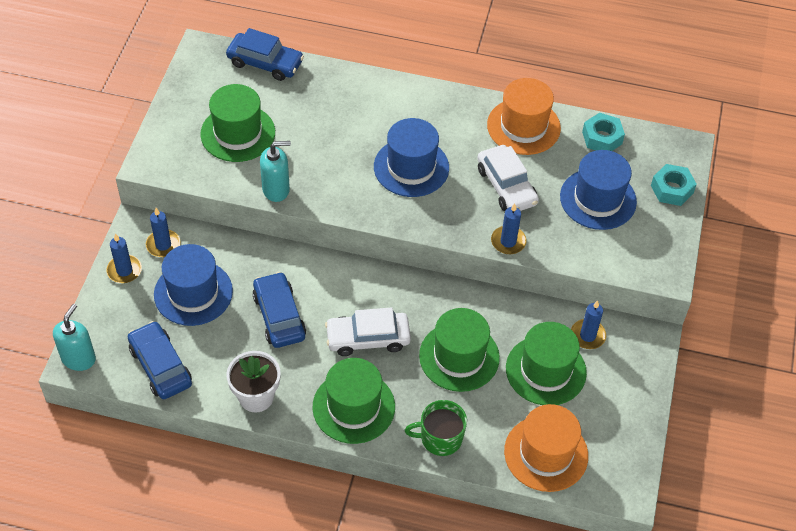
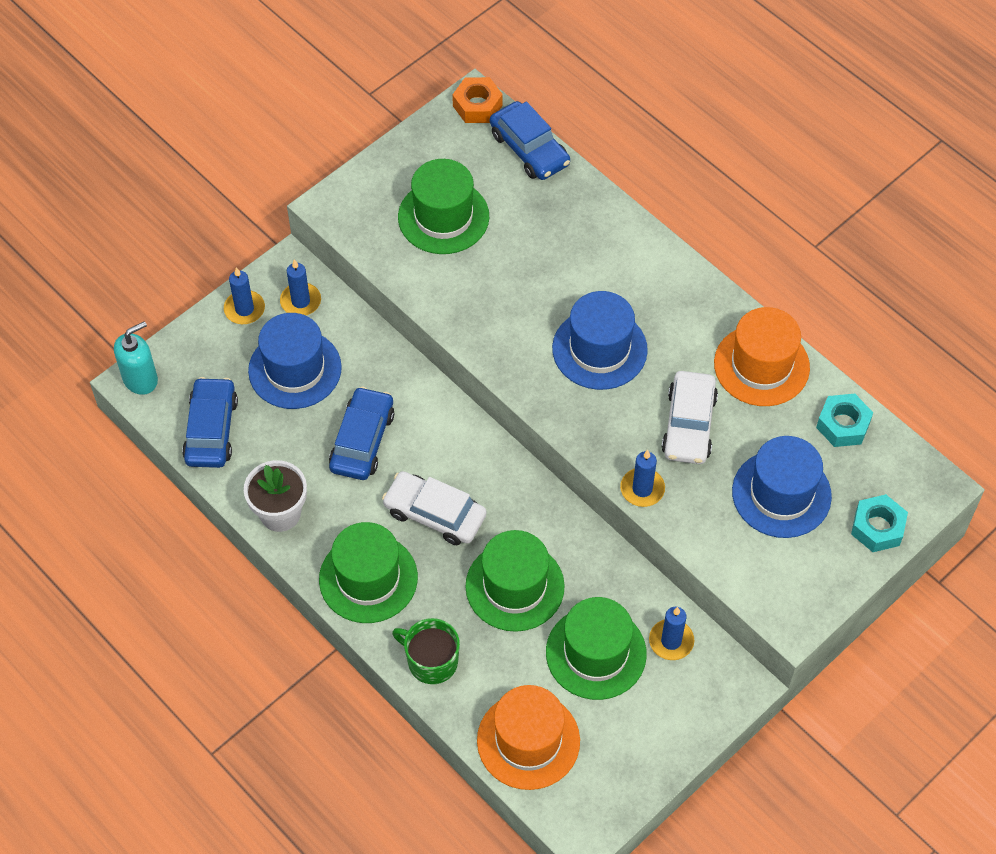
camera: 35 degrees right, 5 degrees up
turquoise soap dispenser [260,141,291,202] -> none
none -> orange nut [452,77,503,123]

